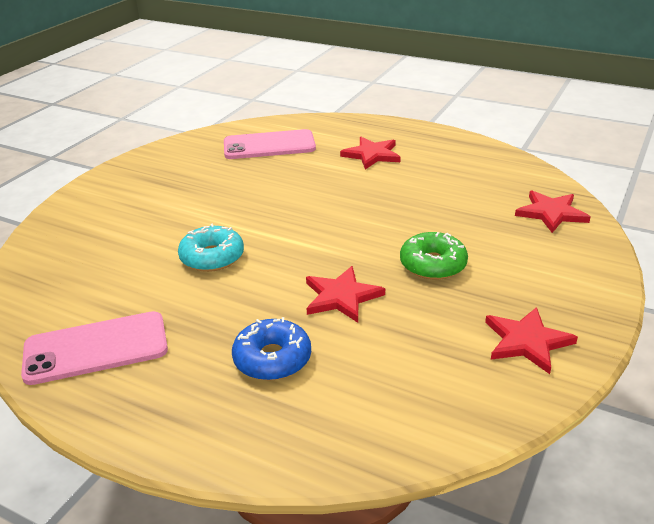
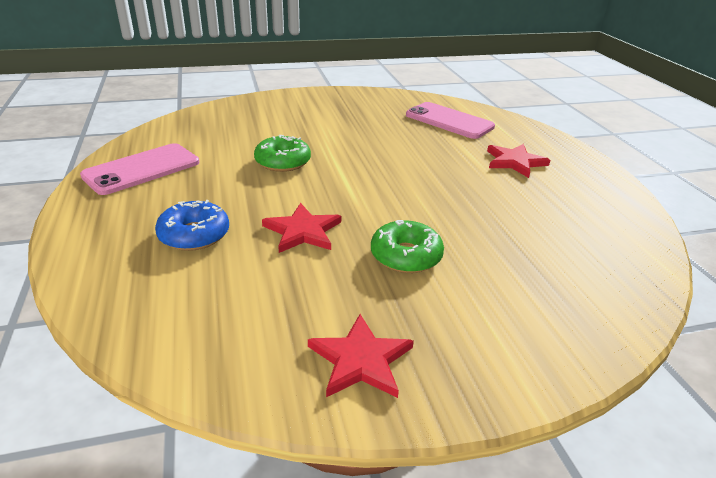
camera: 45 degrees right, 0 degrees up
pink phone [21,311,168,385] -> pink phone turned 75 degrees counterclockwise [80,143,199,195]
turquoise donut [178,224,244,272] -> green donut [254,135,311,172]
red star [515,190,591,233] -> none

